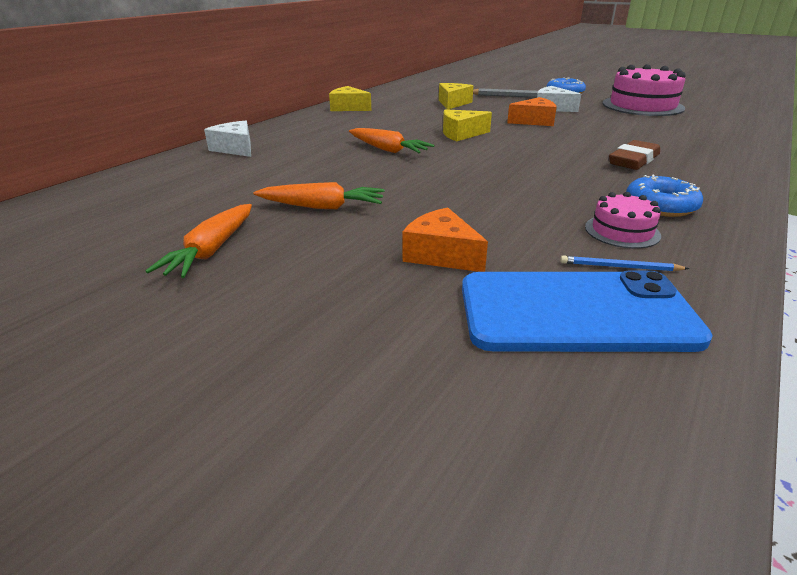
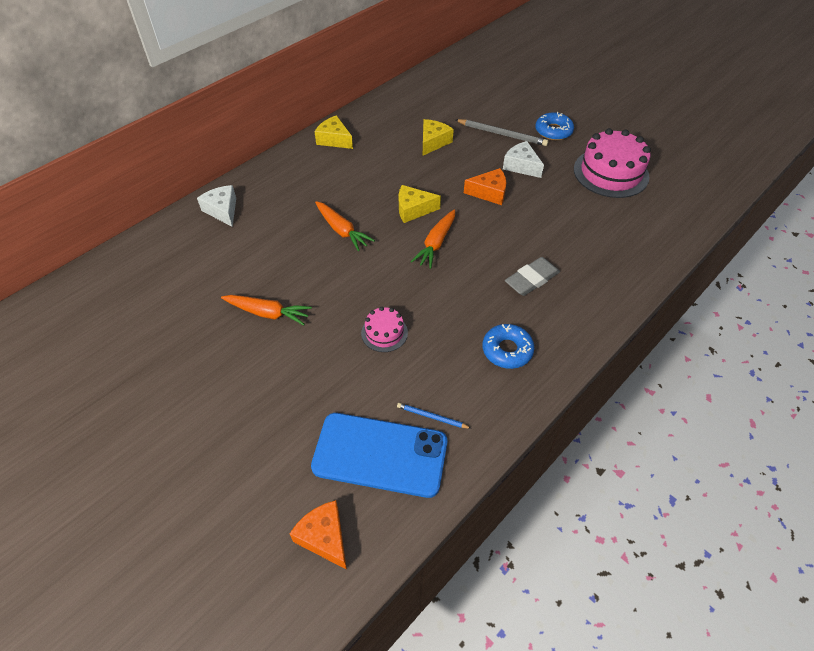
camera: 10 degrees right, 20 degrees up
orange carrot [145,204,252,278] -> orange carrot moved to [411,210,455,269]
orange cheese [402,207,488,272] -> orange cheese moved to [289,500,347,570]
pink cake [585,192,661,249] -> pink cake moved to [361,307,408,352]
brown eraser [609,140,660,170] -> grey eraser [505,257,560,296]

